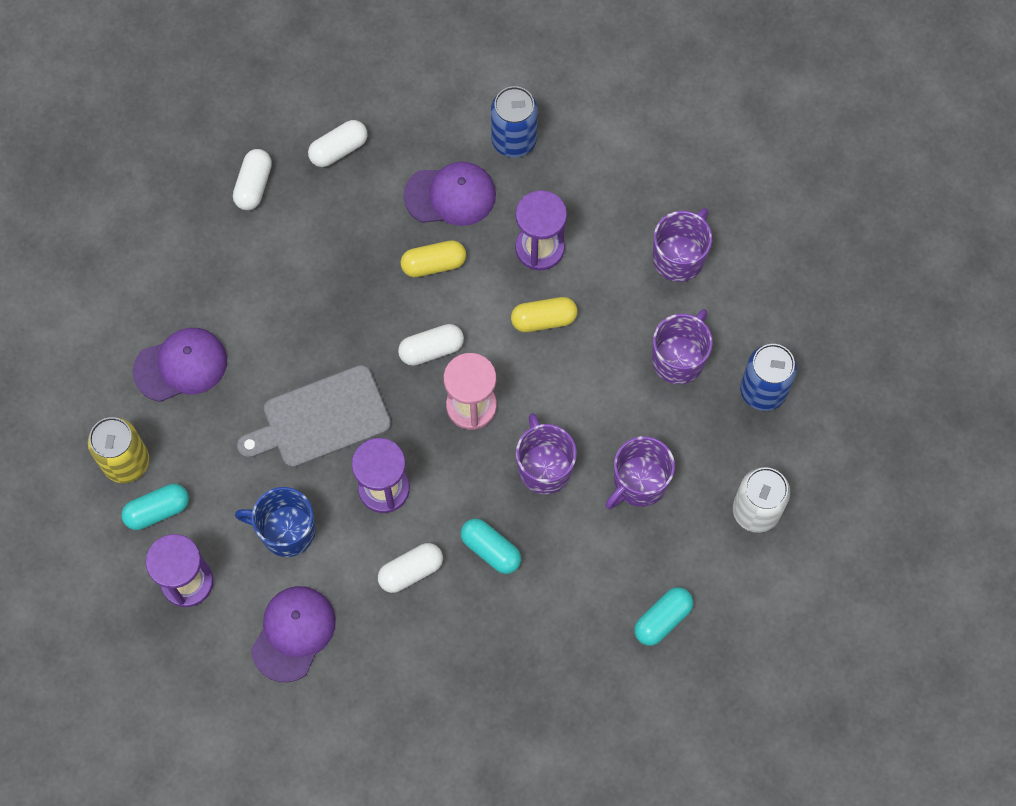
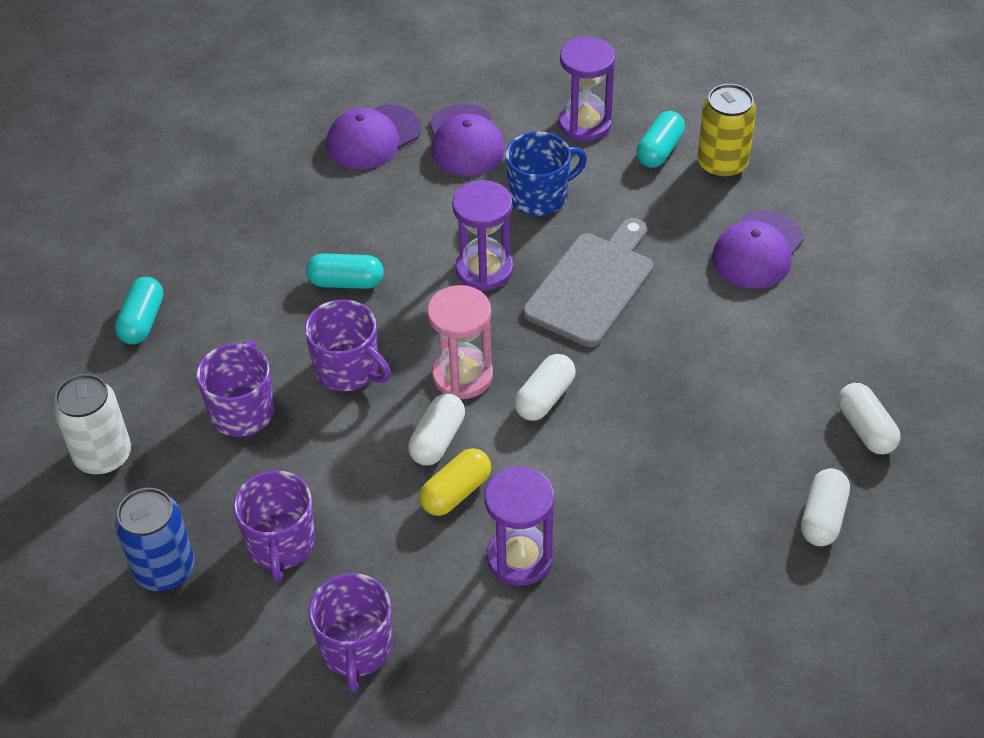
camera: 145 degrees right, 20 degrees down
white capsule [378,543,443,593] -> white capsule moved to [408,394,465,466]
yellow capsule [401,240,466,277] -> none
purple cap [403,162,496,226] -> purple cap moved to [327,105,421,170]
blue can [491,86,538,158] -> none

